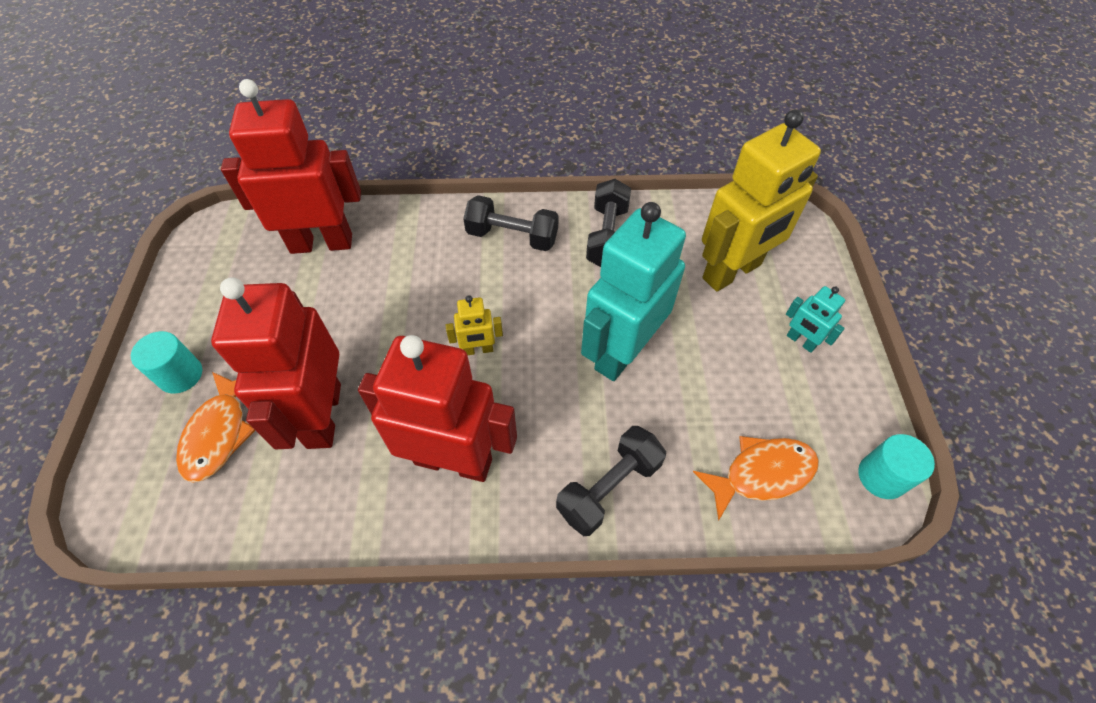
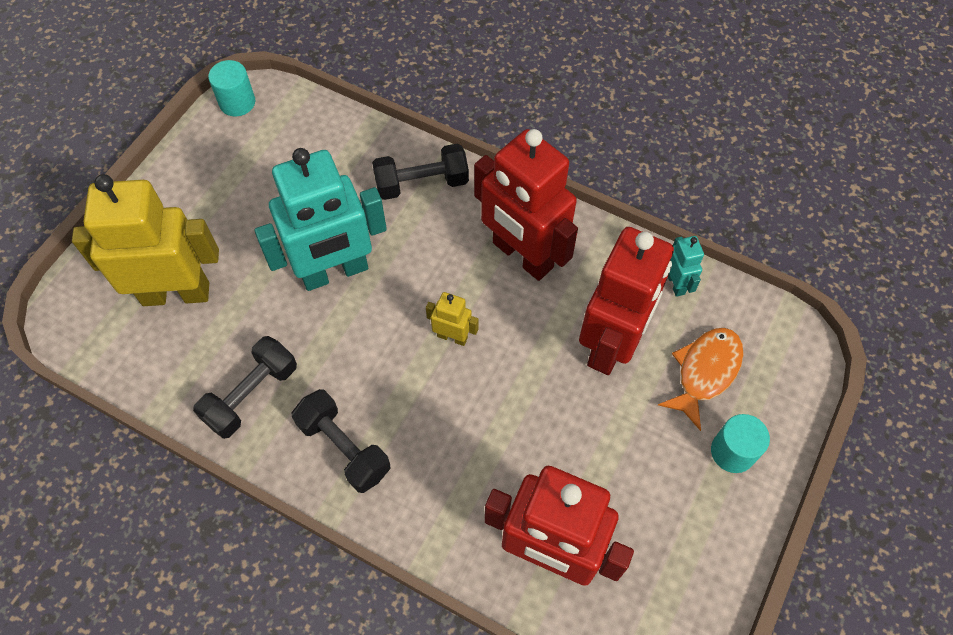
camera: 150 degrees left, 5 degrees up
orange fish [693,436,819,521] -> none
turquoise robot [786,286,845,353] -> turquoise robot moved to [668,236,704,297]

